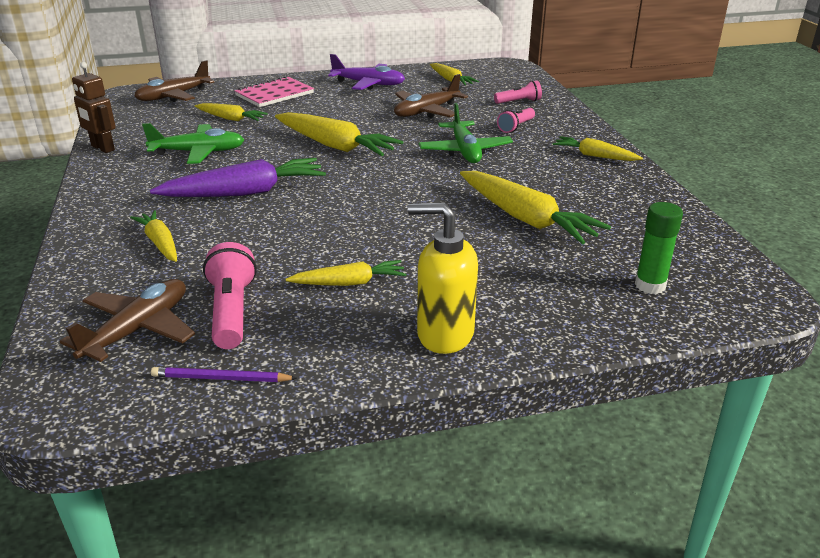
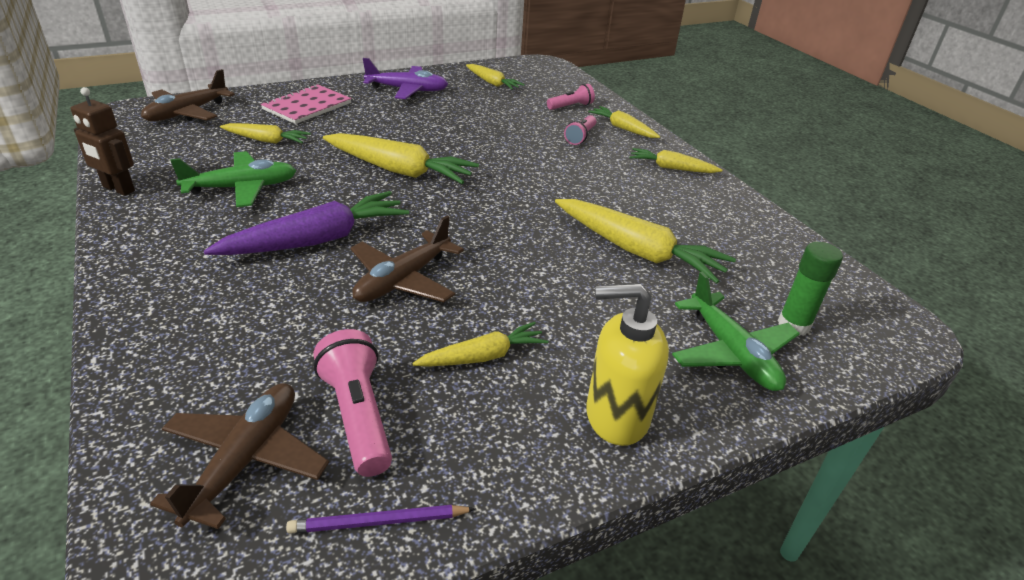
camera: 15 degrees left, 5 degrees up
yellow carrot [130,210,177,262] -> yellow carrot moved to [588,106,660,138]
brown plane [394,74,468,118] -> brown plane moved to [350,215,464,302]
green plane [419,103,513,163] -> green plane moved to [672,272,800,391]

